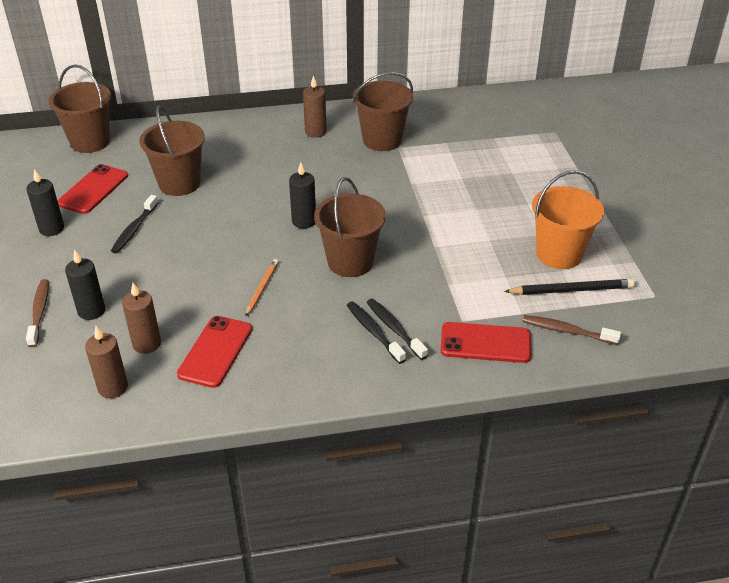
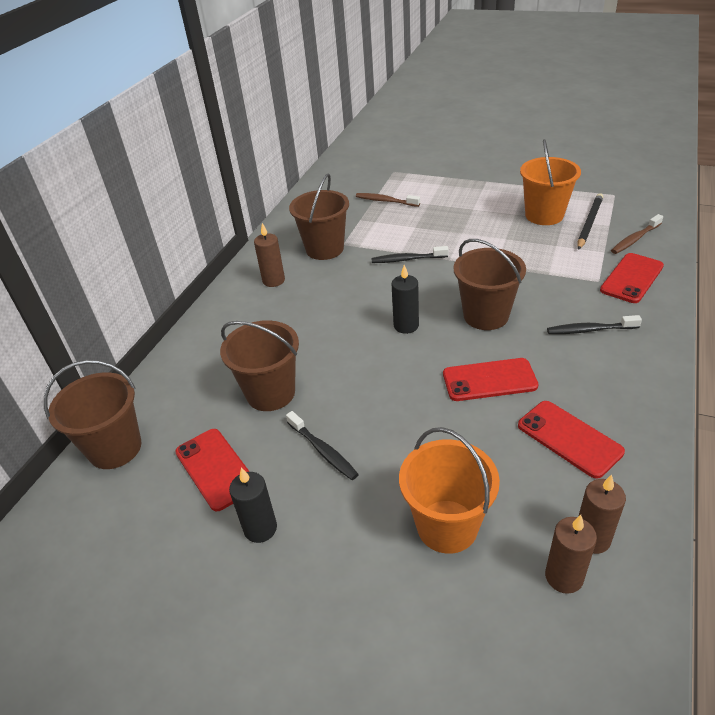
camera: 55 degrees left, 0 degrees up
brown toothbrush [26,279,49,347] -> brown toothbrush moved to [356,193,420,207]
black candle [65,249,105,320] -> orange bucket [399,427,500,554]
brown candle [122,283,161,354] -> brown candle moved to [545,515,597,594]
orange pencil [245,259,279,316] -> red phone [443,358,538,401]
black toothbrush [366,299,428,360] -> black toothbrush moved to [371,246,449,263]

